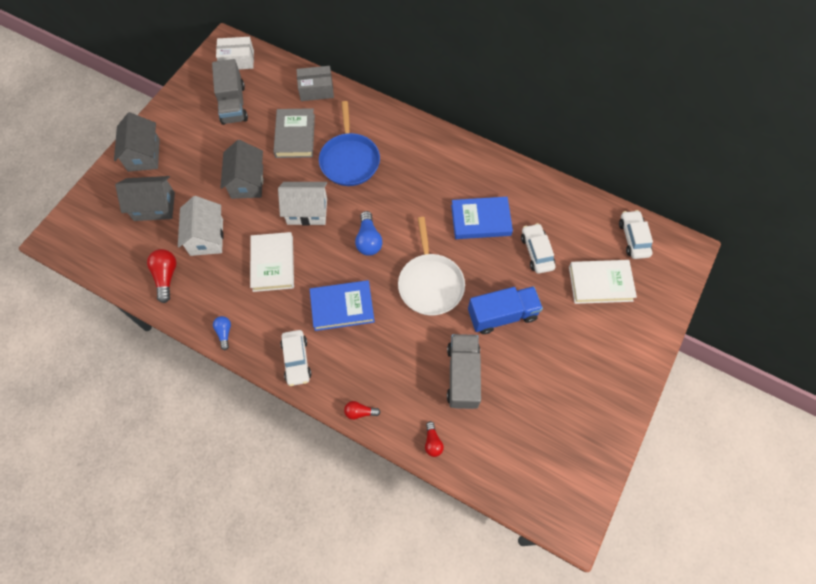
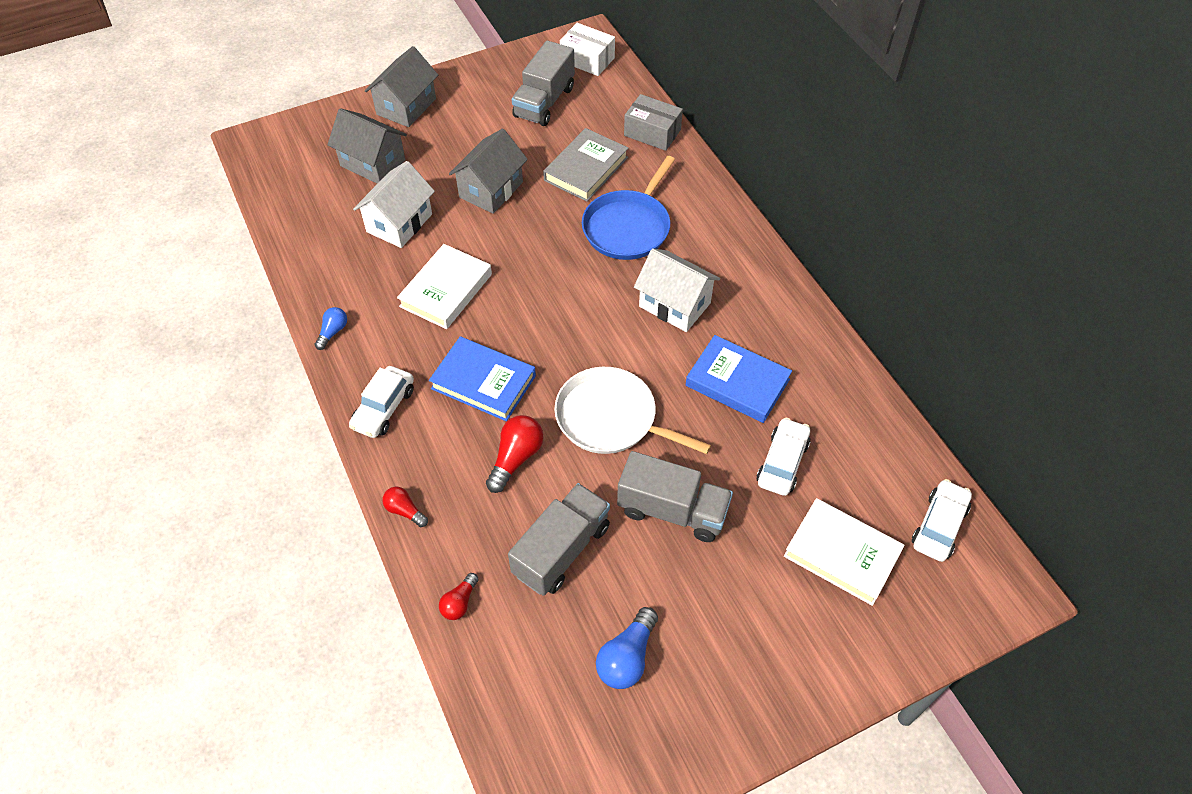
camera: 35 degrees right, 10 degrees down
red light bulb [147,249,177,303] -> red light bulb moved to [486,415,544,493]
white house [278,182,327,226] -> white house moved to [634,248,720,332]
blue light bulb [355,211,382,256] -> blue light bulb moved to [596,607,658,689]
white pan [398,217,465,316] -> white pan turned 90 degrees clockwise [554,367,711,454]
blue truck [468,286,543,334] -> grey truck [617,451,733,542]

